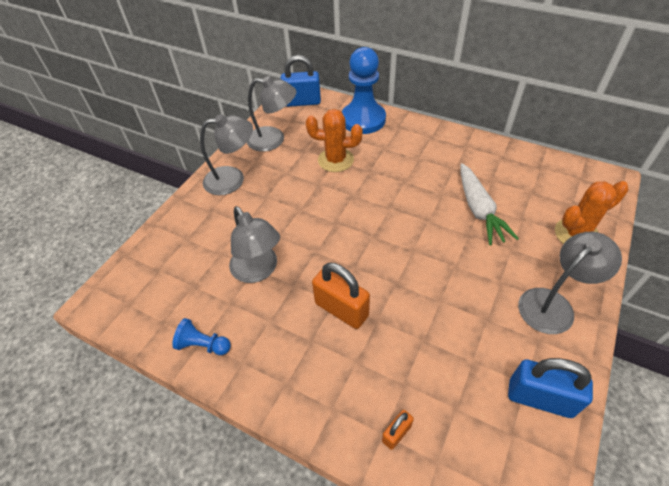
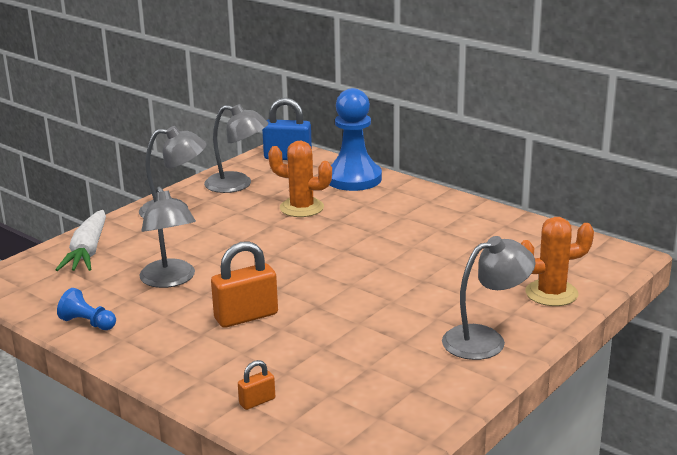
camera: 10 degrees right, 25 degrees down
orange padlock [312,263,370,329] -> orange padlock turned 75 degrees counterclockwise [211,241,278,328]
white carrot [460,163,519,245] -> white carrot moved to [56,210,106,271]
blue padlock [508,358,593,418] -> none

